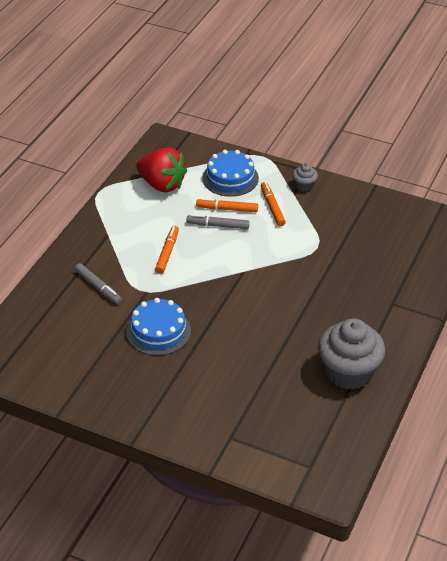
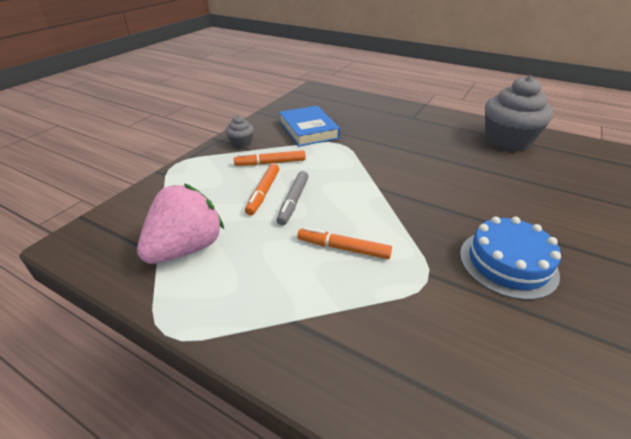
camera: 85 degrees left, 5 degrees down
grey marker [75,263,122,304] -> none
red strawberry [137,147,187,192] -> pink strawberry [137,183,224,264]
blue cake [202,150,259,197] -> none
none -> blue book [279,106,340,147]

